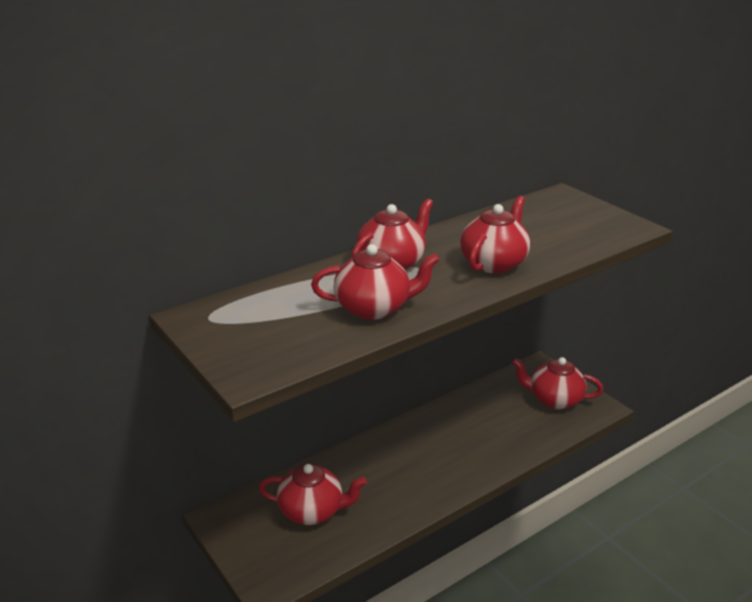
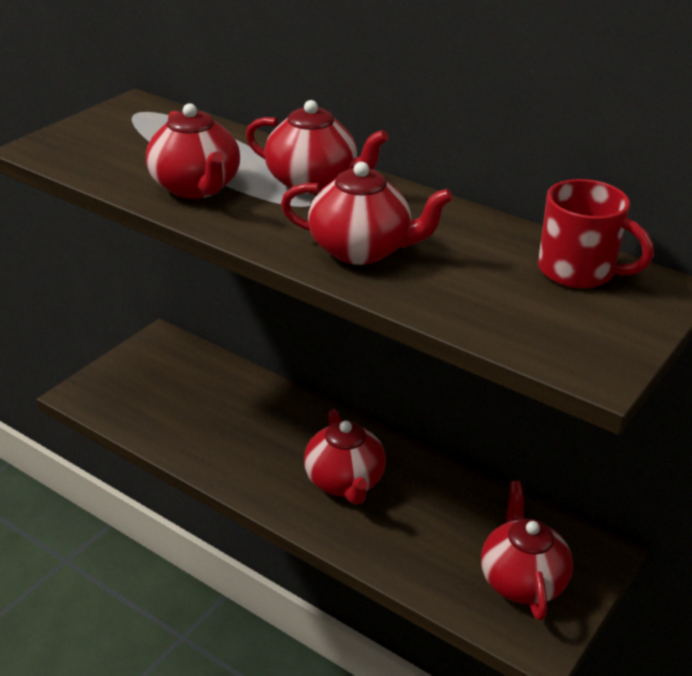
camera: 70 degrees right, 5 degrees up
red teapot [259,464,367,525] -> red teapot moved to [304,409,386,504]
none -> red mug [538,179,654,289]

